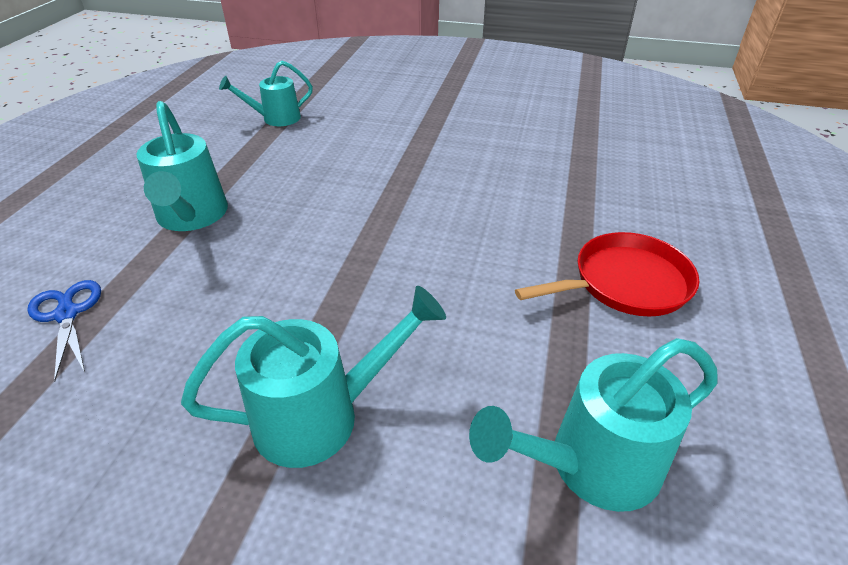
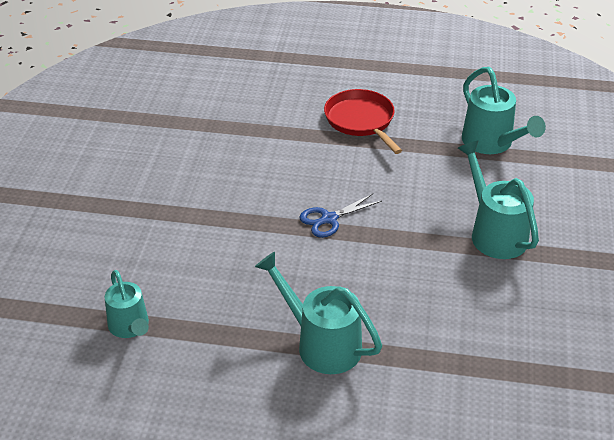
camera: 95 degrees left, 0 degrees up
blue scissors [27,280,101,381] -> blue scissors moved to [300,194,382,238]
turquoise watering can [137,101,228,231] -> turquoise watering can turned 120 degrees counterclockwise [255,252,382,374]

